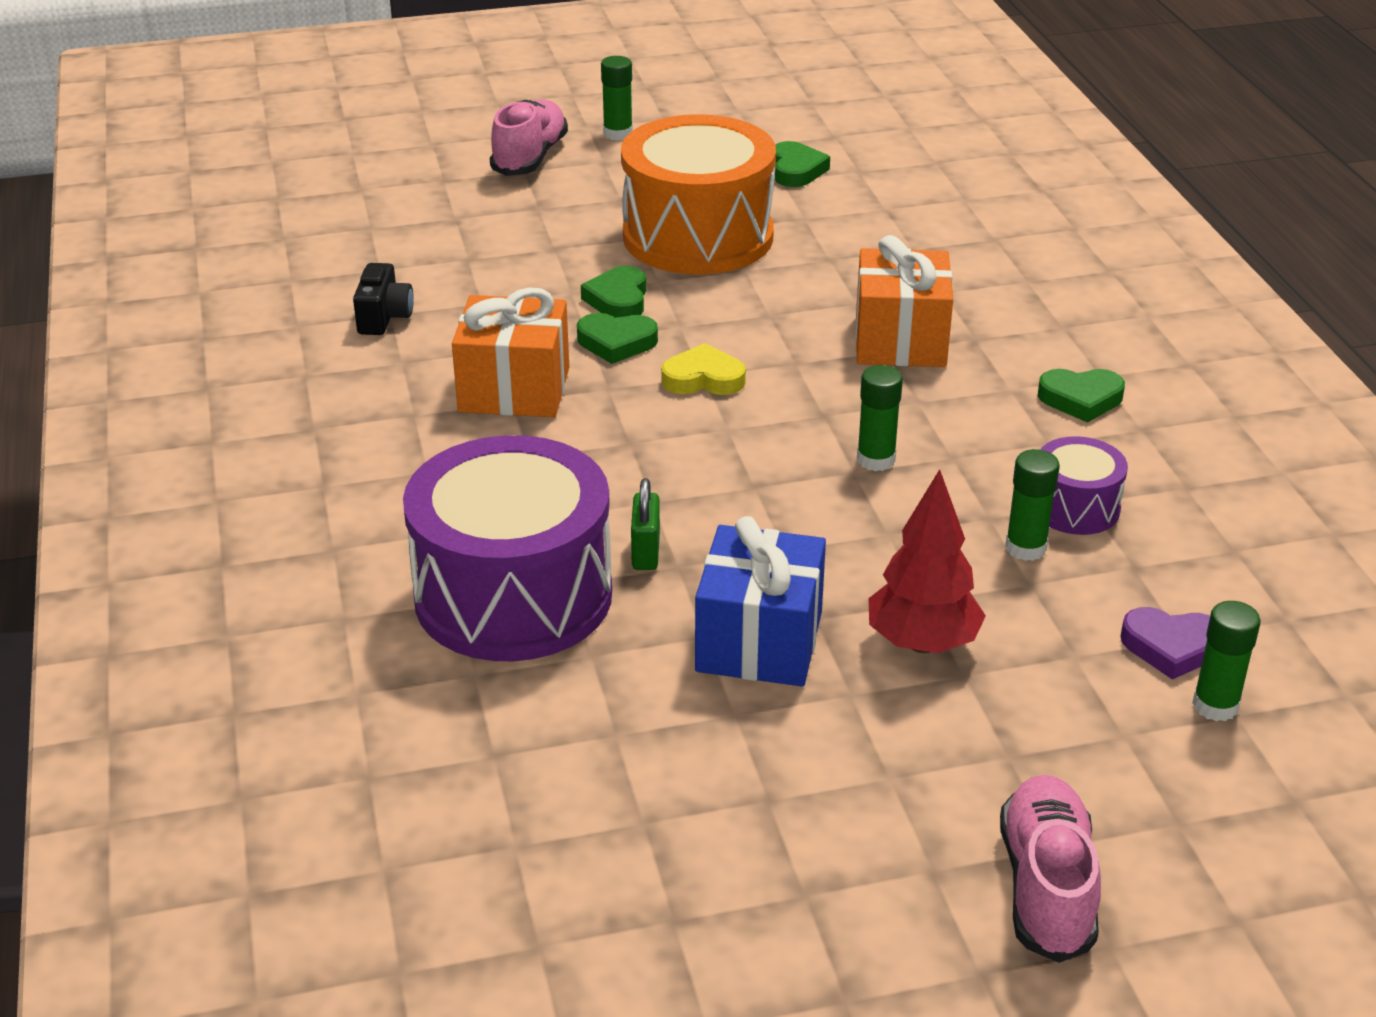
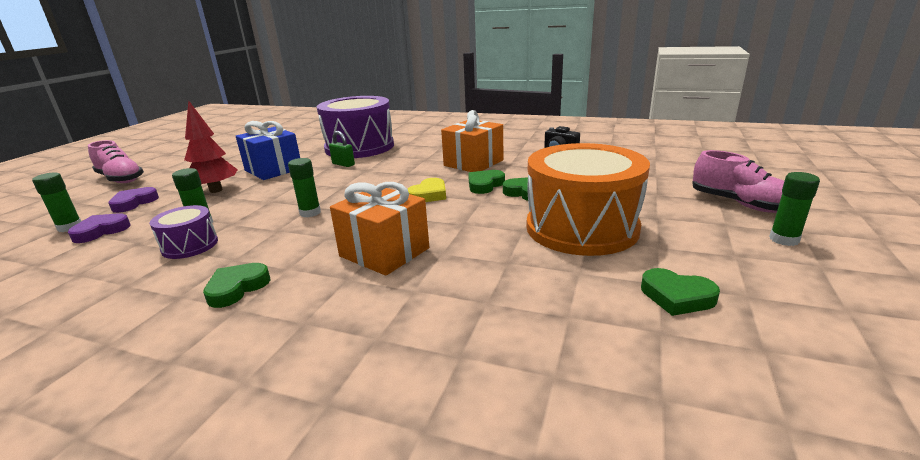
camera: 125 degrees right, 10 degrees down
none -> purple heart [108,187,159,213]

